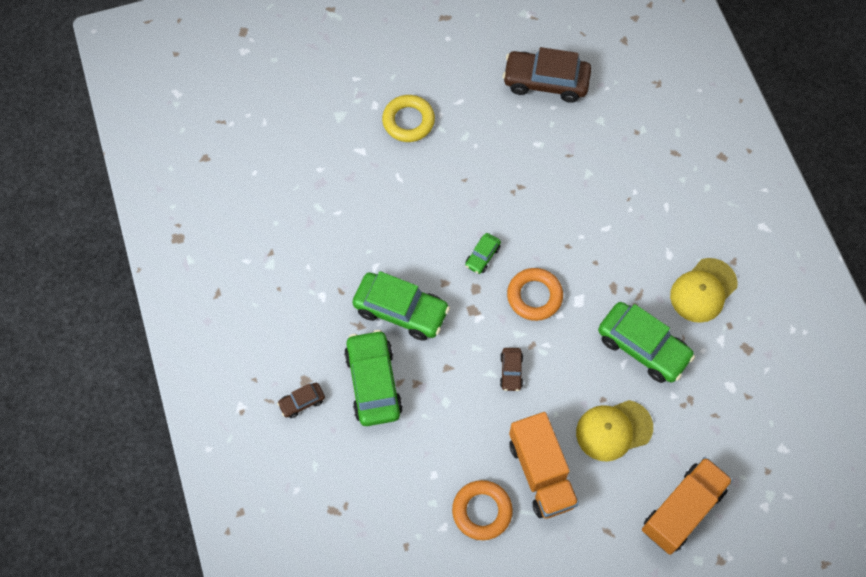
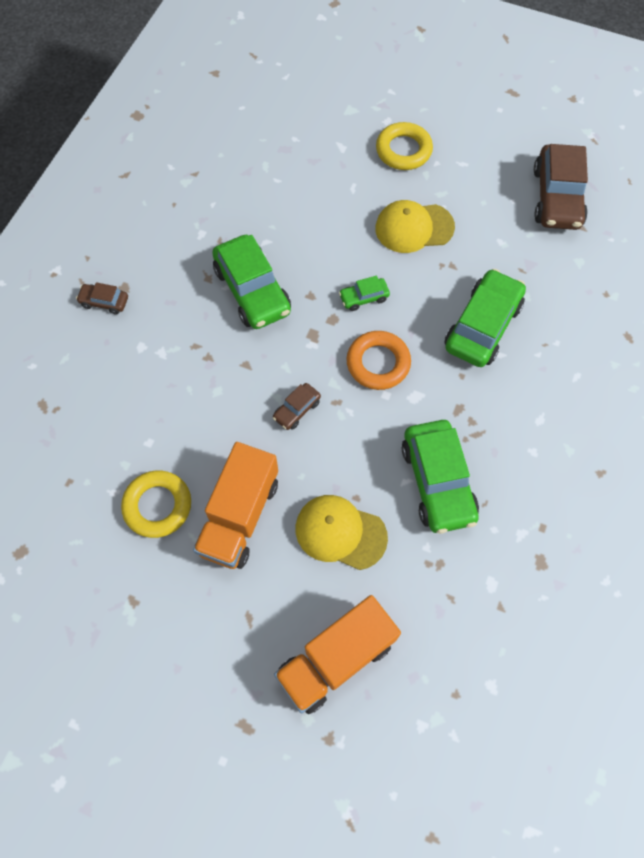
camera: 40 degrees right, 0 degrees up
green car [344,330,403,426] -> green car moved to [444,269,526,367]
orange ring [452,480,513,540] -> yellow ring [121,470,191,538]
brown car [503,47,591,103] -> brown car turned 135 degrees counterclockwise [534,144,588,230]
orange truck [642,457,733,555] -> orange truck turned 150 degrees clockwise [274,595,401,714]
yellow cap [670,258,738,323] -> yellow cap moved to [375,200,455,253]

